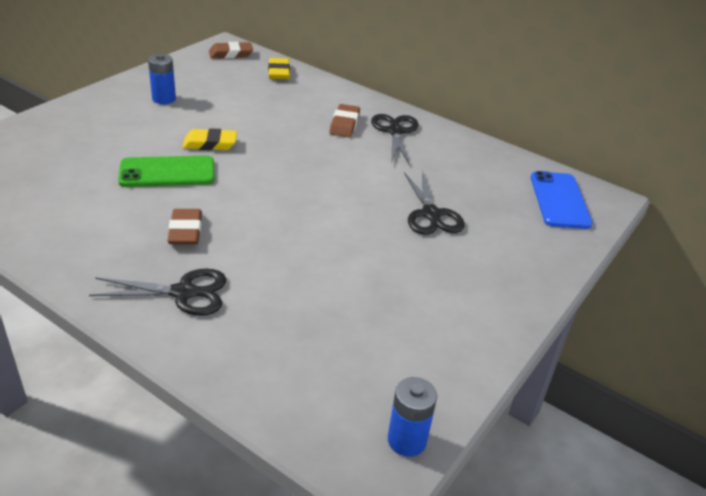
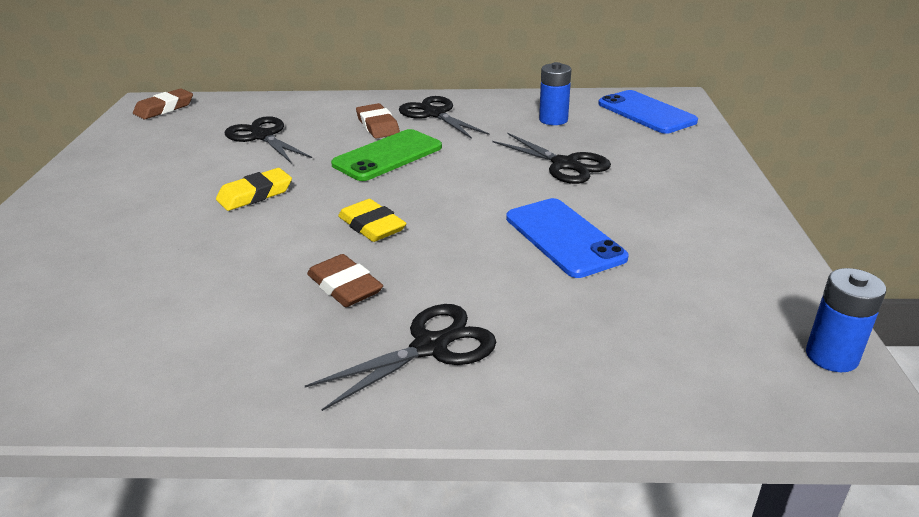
camera: 30 degrees left, 5 degrees down
green phone [118,155,215,187] -> green phone moved to [331,129,442,181]
blue battery [148,54,176,104] -> blue battery moved to [539,62,571,125]
yellow eraser [268,58,290,79] -> yellow eraser moved to [338,199,406,242]
none -> black scissors [225,116,312,164]
none -> blue phone [506,198,629,278]

